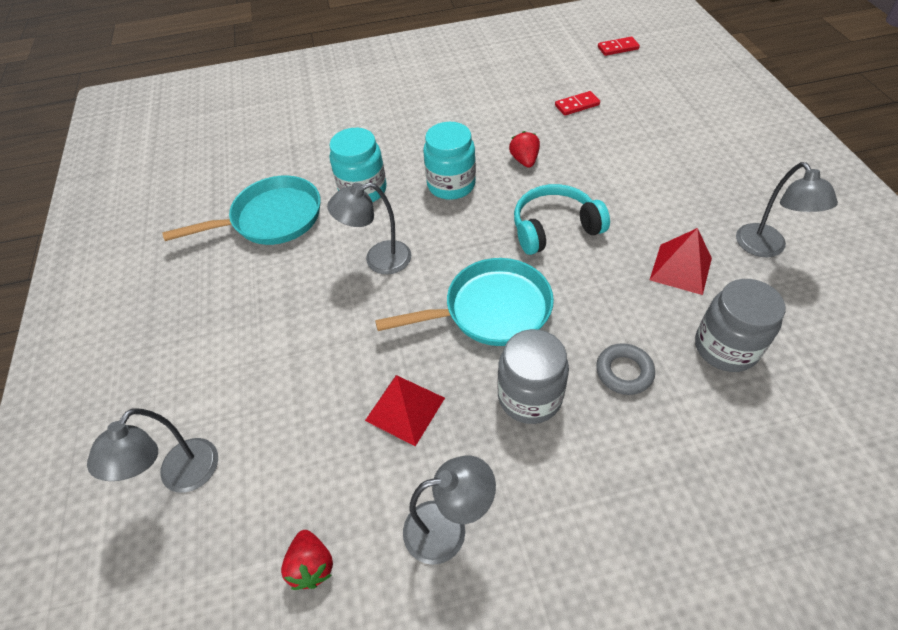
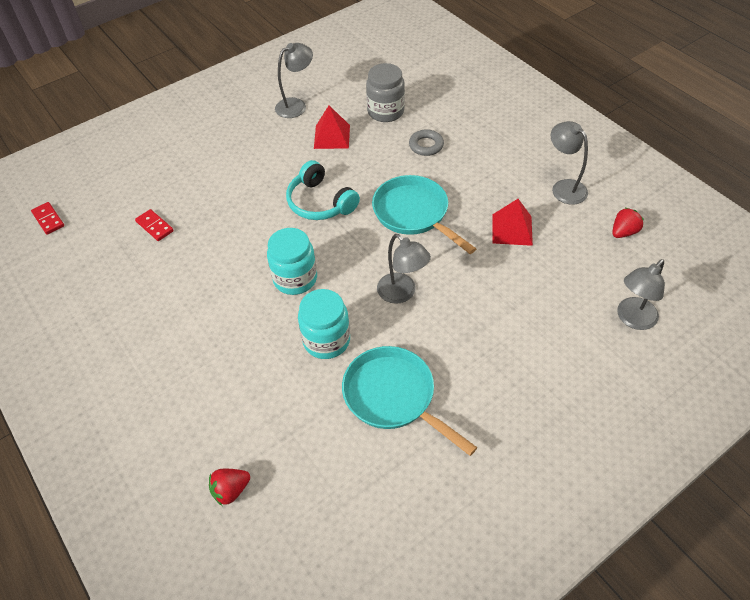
camera: 115 degrees left, 0 degrees up
grey lamp [87,408,218,493] -> grey lamp turned 135 degrees clockwise [617,259,665,330]
grey jar [497,329,569,424] -> none
red strawberry [509,131,540,168] -> red strawberry moved to [209,469,250,506]

